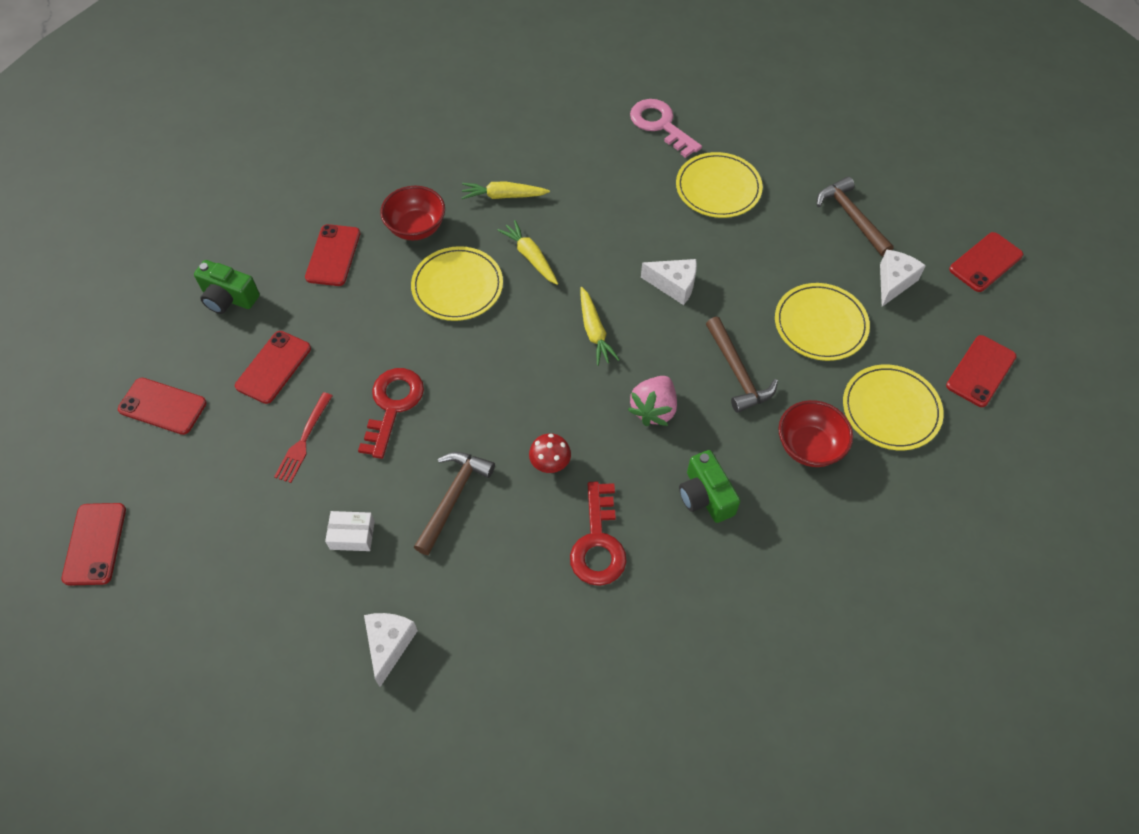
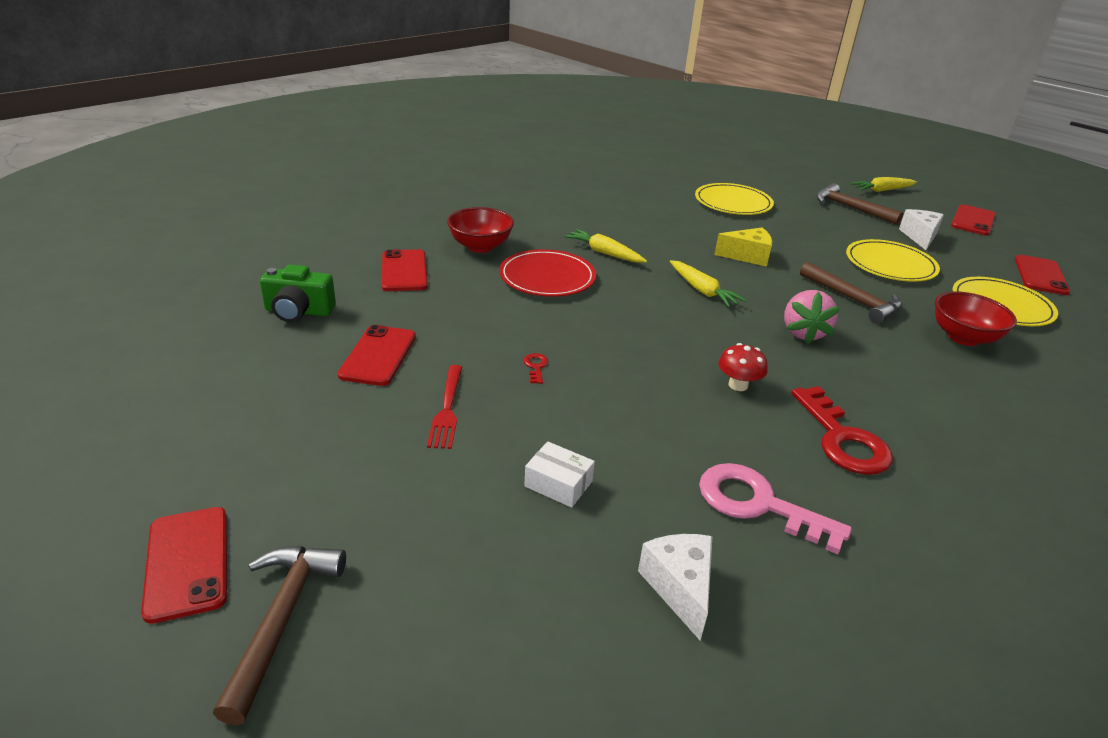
camera: 20 degrees left, 25 degrees down
red phone [118,378,207,435] -> none
white box [325,511,375,551] -> white box turned 45 degrees clockwise [524,441,595,508]
red key [358,368,424,459] -> red key [524,353,549,384], size x0.41
yellow plate [411,246,503,321] -> red plate [499,249,596,297]
brown hammer [414,452,495,555] -> brown hammer moved to [213,546,346,725]
yellow carrot [462,182,550,199] -> yellow carrot moved to [850,177,917,192]
pink key [630,99,702,158] -> pink key moved to [699,463,852,554]
white cheese [641,259,697,305] -> yellow cheese [714,228,772,267]
green camera [679,450,740,523] -> none

